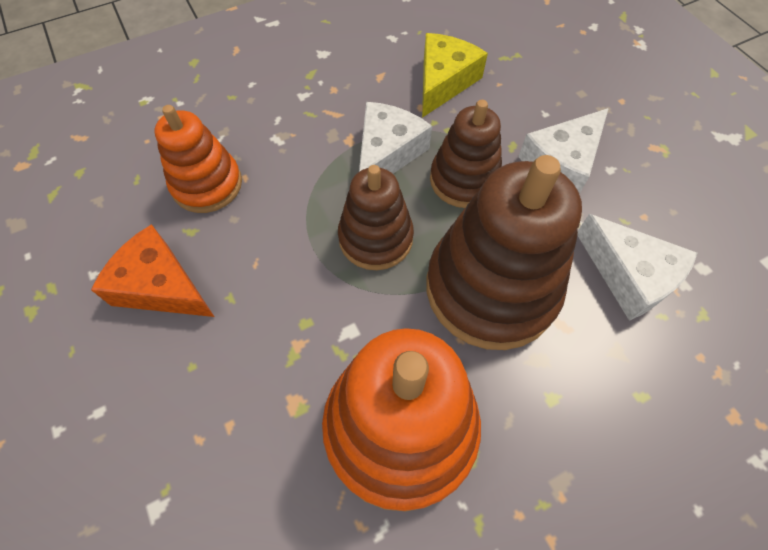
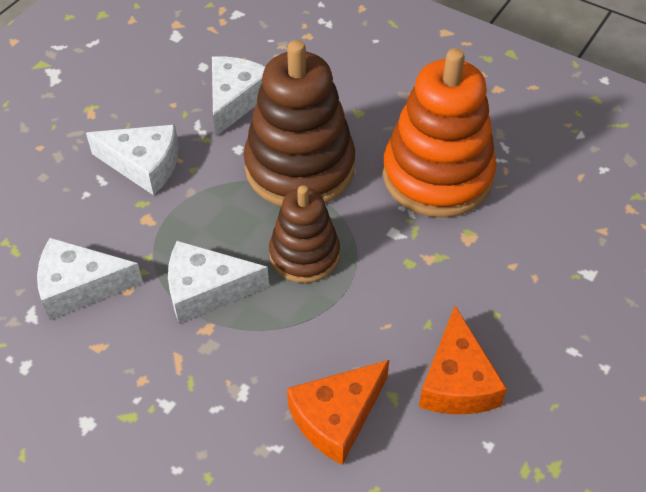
camera: 120 degrees left, 10 degrees down
orange stacking toy [155,105,242,213] -> orange cheese [287,360,389,465]
yellow cheese [422,33,488,118] -> white cheese [37,237,143,320]
brown stacking toy [430,100,502,208] -> none

